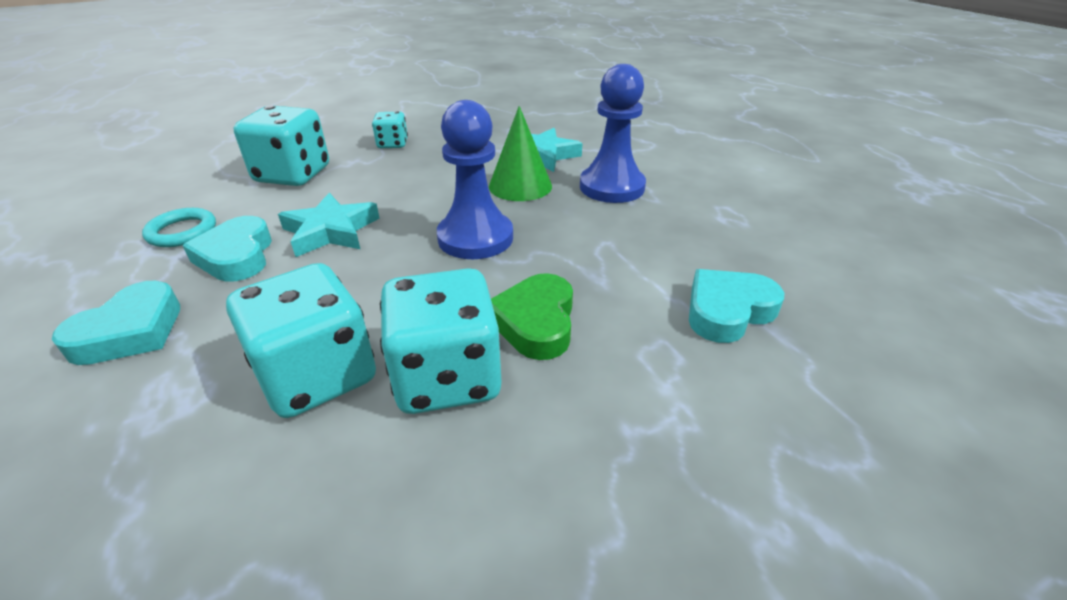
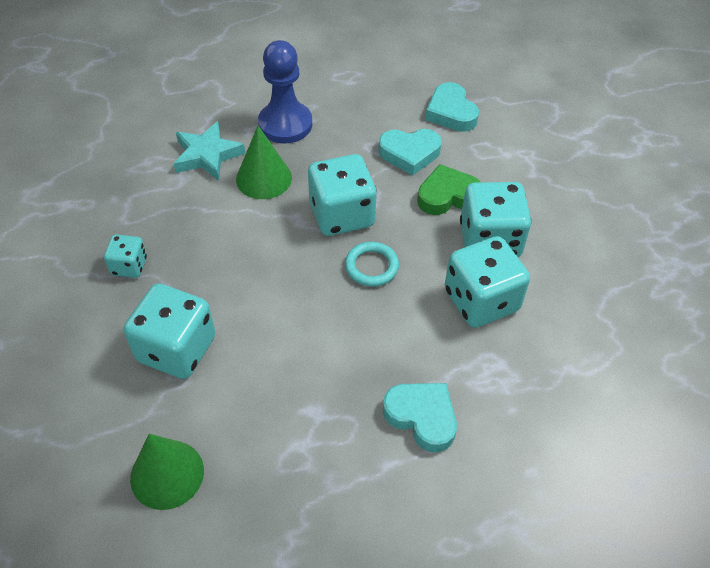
camera: 80 degrees left, 15 degrees up
turquoise ring [142,208,216,247] -> turquoise ring moved to [345,242,399,287]
turquoise heart [183,216,272,282] -> turquoise heart moved to [378,129,442,175]
turquoise star [278,193,380,257] -> none
blue pawn [437,100,513,259] -> turquoise dice [308,154,377,236]
green heart [491,273,573,360] -> green heart turned 150 degrees clockwise [417,164,480,215]
none -> green cone [130,434,204,510]

